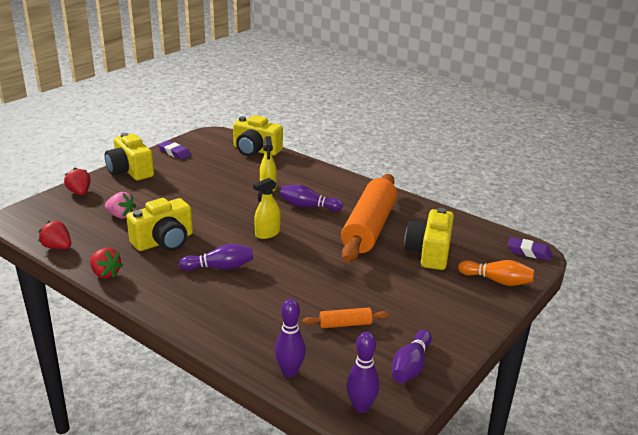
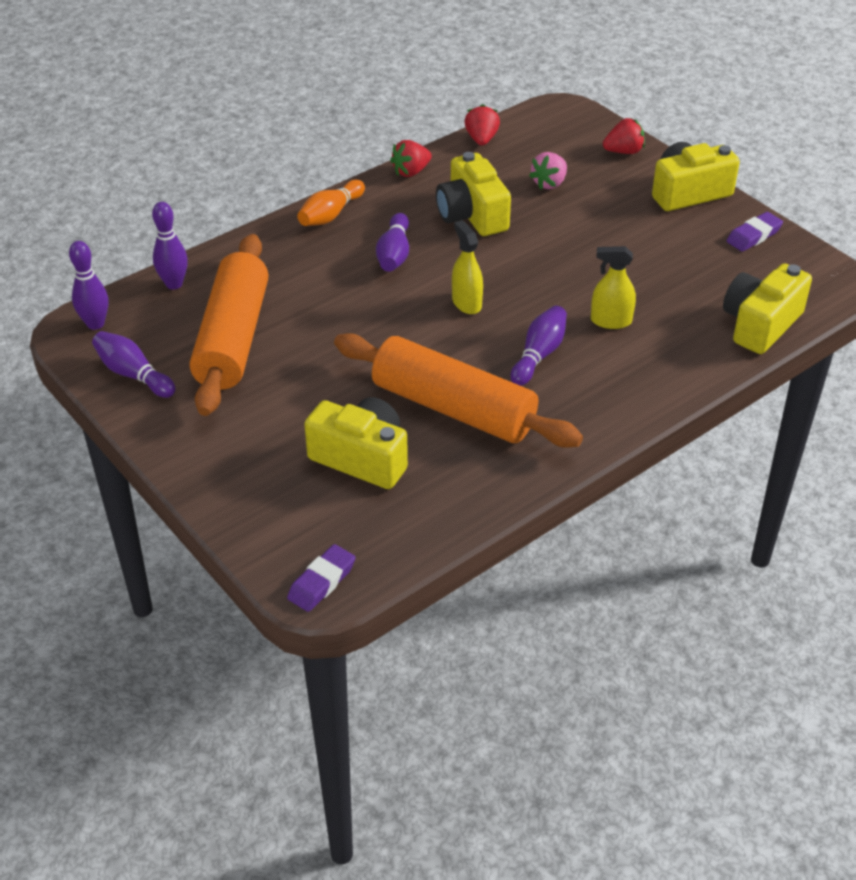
camera: 105 degrees right, 15 degrees up
red strawberry [39,220,71,249] -> red strawberry turned 45 degrees counterclockwise [464,104,500,145]
orange rolling pin [302,307,389,328] -> orange rolling pin [190,234,269,416], size x2.42
orange bowling pin [458,260,534,286] -> orange bowling pin moved to [297,180,365,226]

